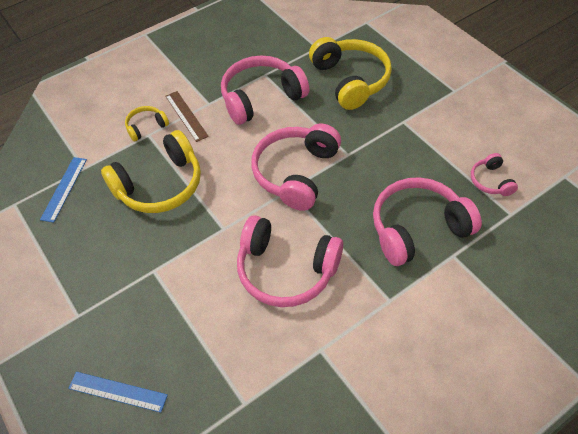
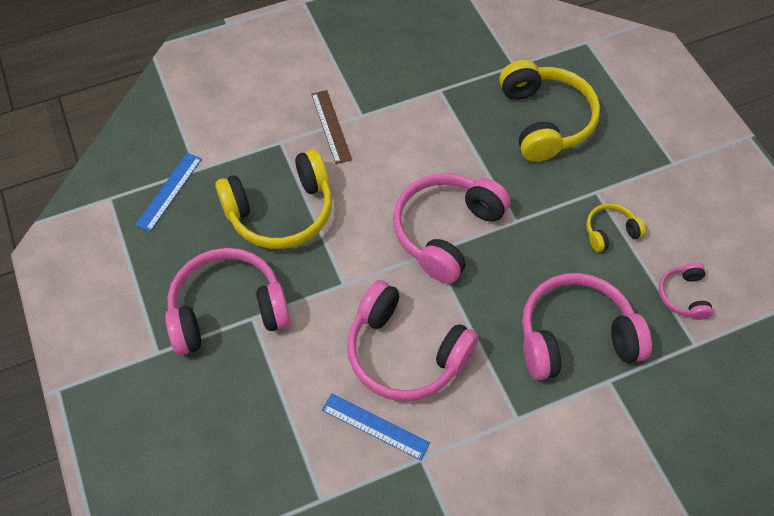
camera: 10 degrees right, 5 degrees up
blue ruler [68,372,168,413] -> blue ruler moved to [322,393,430,460]
yellow headphones [125,106,169,141] -> yellow headphones moved to [586,203,646,252]
pink headphones [221,55,310,125] -> pink headphones moved to [165,248,291,355]

